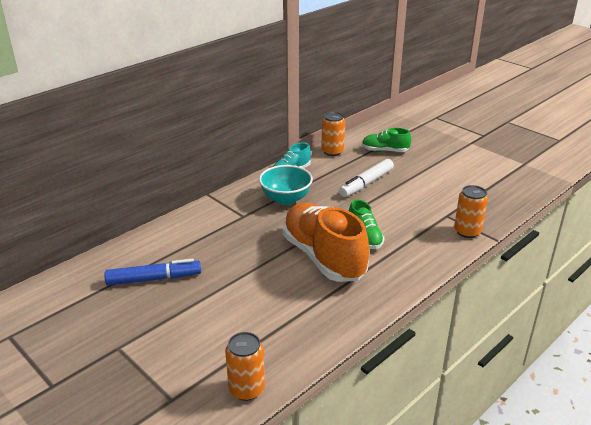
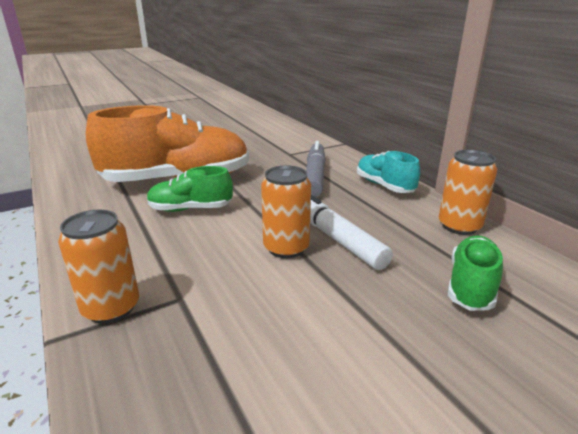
camera: 105 degrees right, 5 degrees down
blue marker [104,259,201,285] -> none
orange can [225,332,265,401] -> orange can moved to [261,165,311,258]
turquoise bowl [259,165,313,205] -> grey marker [306,141,326,197]

